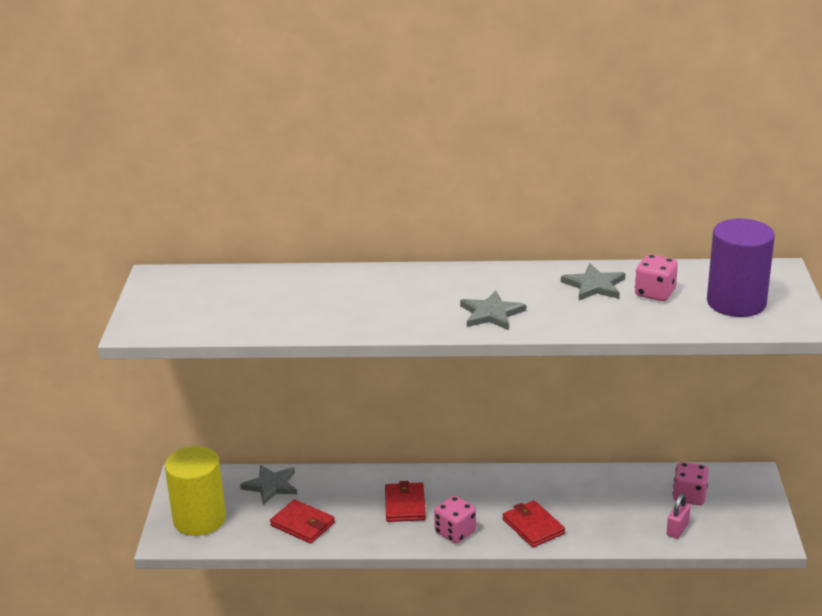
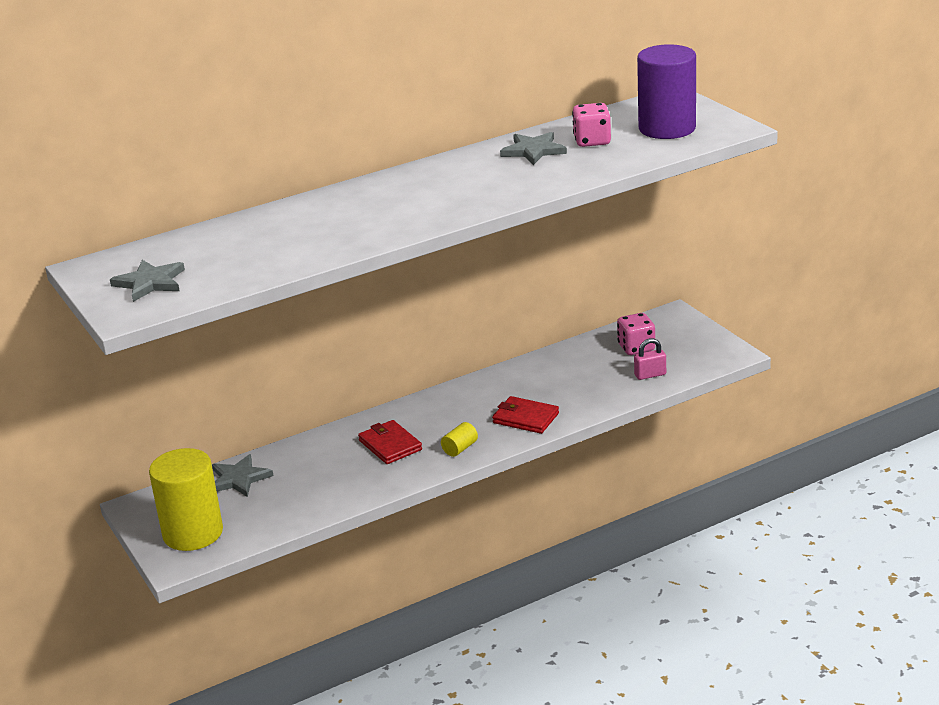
camera: 30 degrees left, 0 degrees up
red wallet [270,499,335,544] -> none
pink dice [434,496,476,543] -> yellow cylinder [441,422,478,457]
grey star [460,291,526,330] -> grey star moved to [110,260,185,302]
pink padlock [666,494,691,539] -> pink padlock turned 75 degrees clockwise [634,338,666,380]

